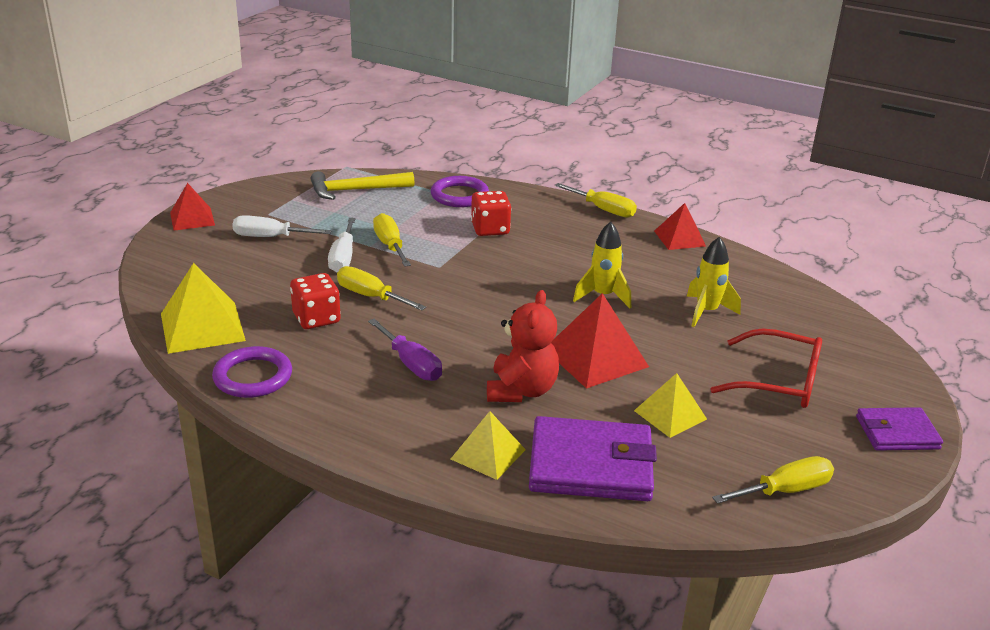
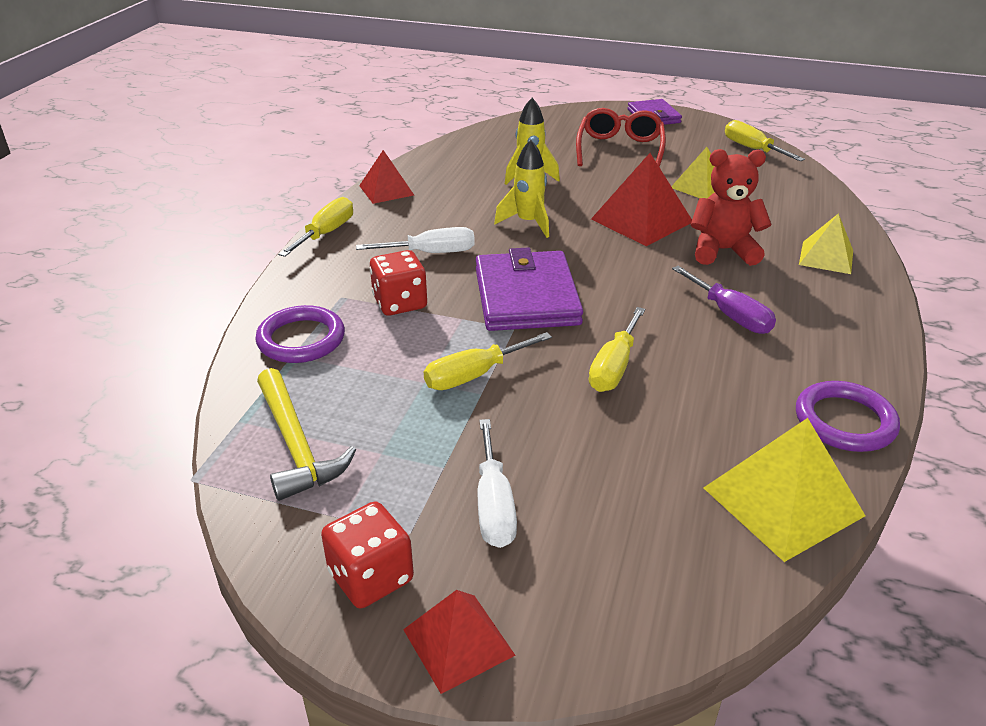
camera: 100 degrees left, 5 degrees up
red dice [290,273,341,329] -> red dice moved to [321,501,414,608]
white screwdriver [328,218,356,273] -> white screwdriver moved to [356,227,475,253]
purple screwdriver [368,319,442,381] -> purple screwdriver turned 105 degrees clockwise [672,266,776,334]
purple wallet [529,416,657,501] -> purple wallet moved to [476,247,583,331]

